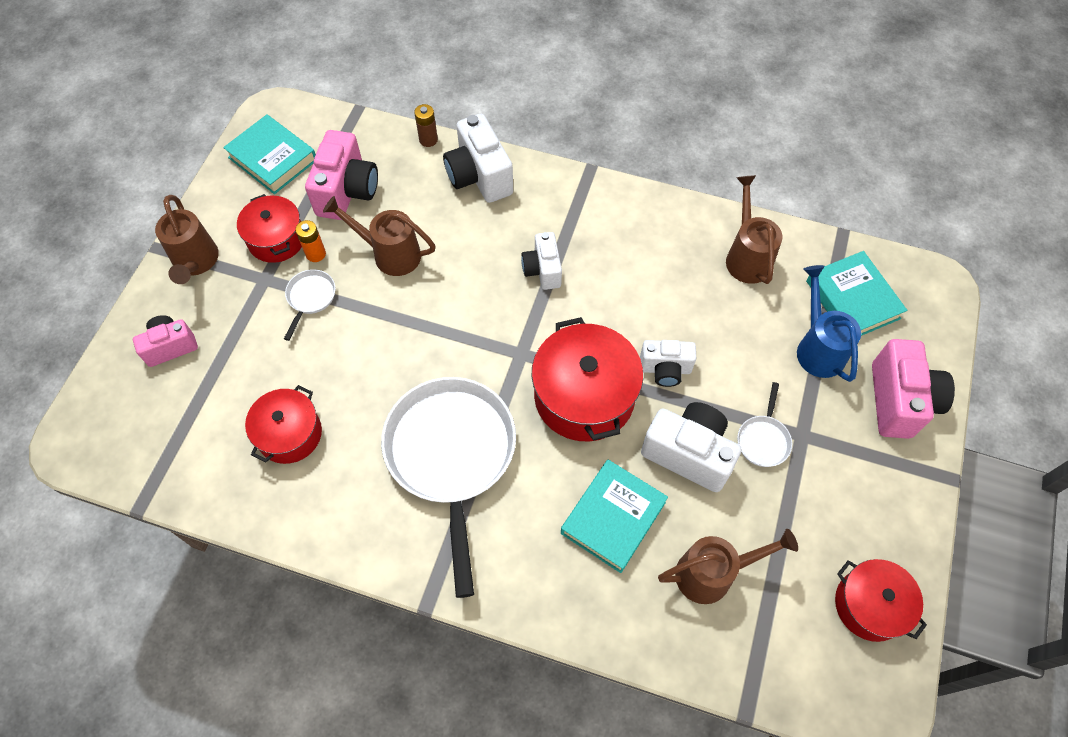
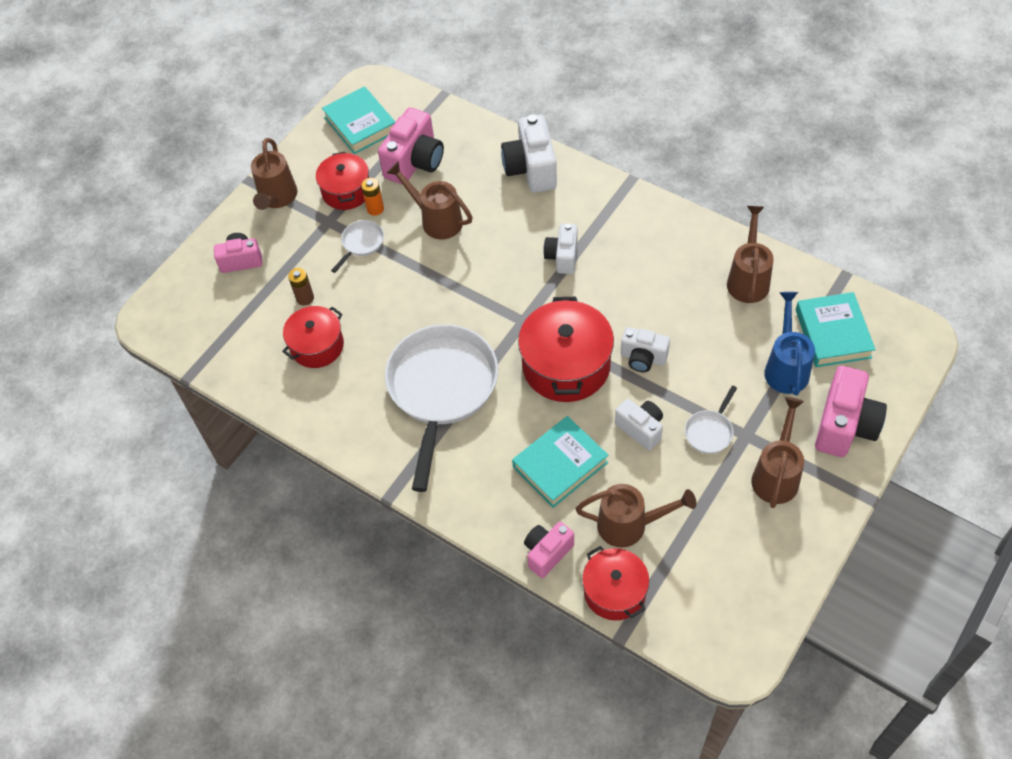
camera: 20 degrees right, 5 degrees down
brown battery [414,104,438,147] -> brown battery moved to [288,268,314,306]
white camera [641,402,741,492] -> white camera [615,399,663,450], size x0.62
red pot [835,559,927,642] -> red pot moved to [582,546,649,621]
none -> pink camera [524,522,574,578]
none -> brown watering can [751,397,804,508]

